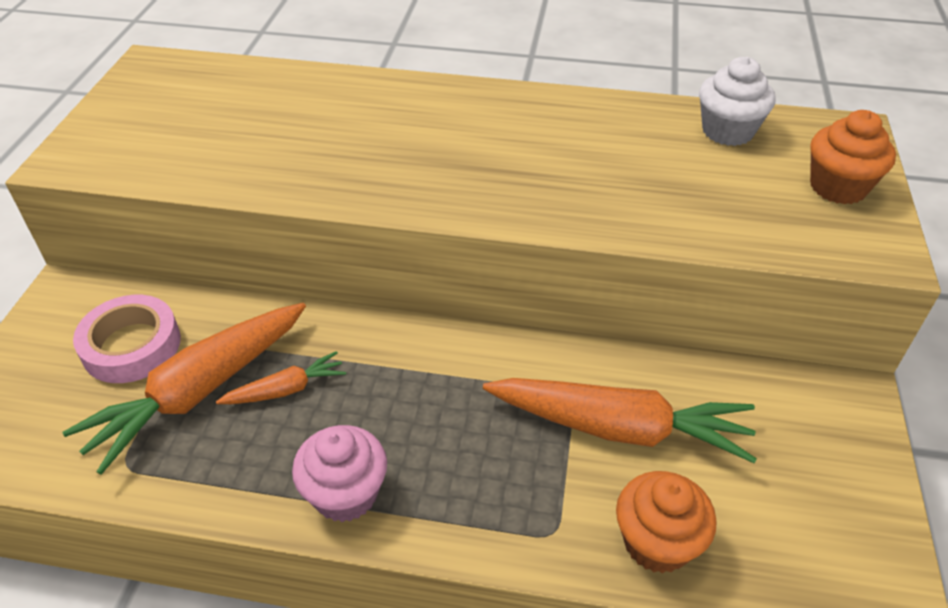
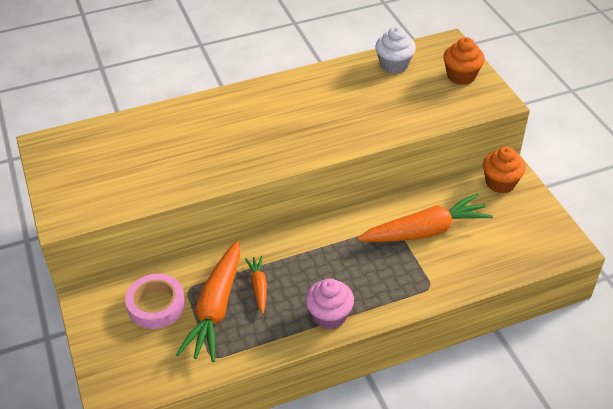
camera: 30 degrees left, 0 degrees up
orange carrot [216,351,346,404] -> orange carrot turned 45 degrees counterclockwise [245,256,267,314]
orange cupcake [616,471,716,574] -> orange cupcake moved to [483,146,525,193]

